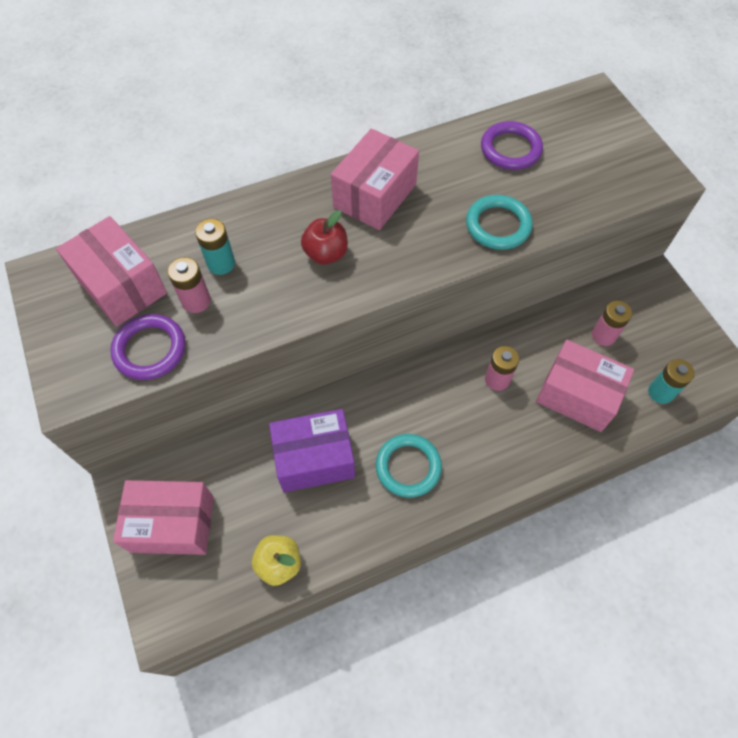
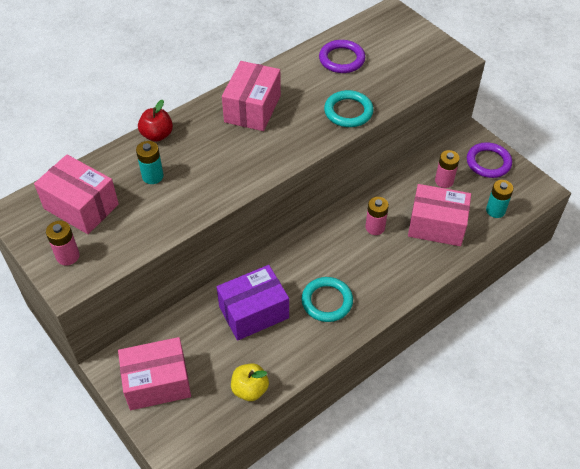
camera: 15 degrees left, 10 degrees down
purple ring [110,314,185,380] -> purple ring moved to [467,142,512,178]
pink battery [168,257,211,313] -> pink battery moved to [46,221,80,266]
red apple [301,210,348,265] -> red apple moved to [138,100,173,142]

